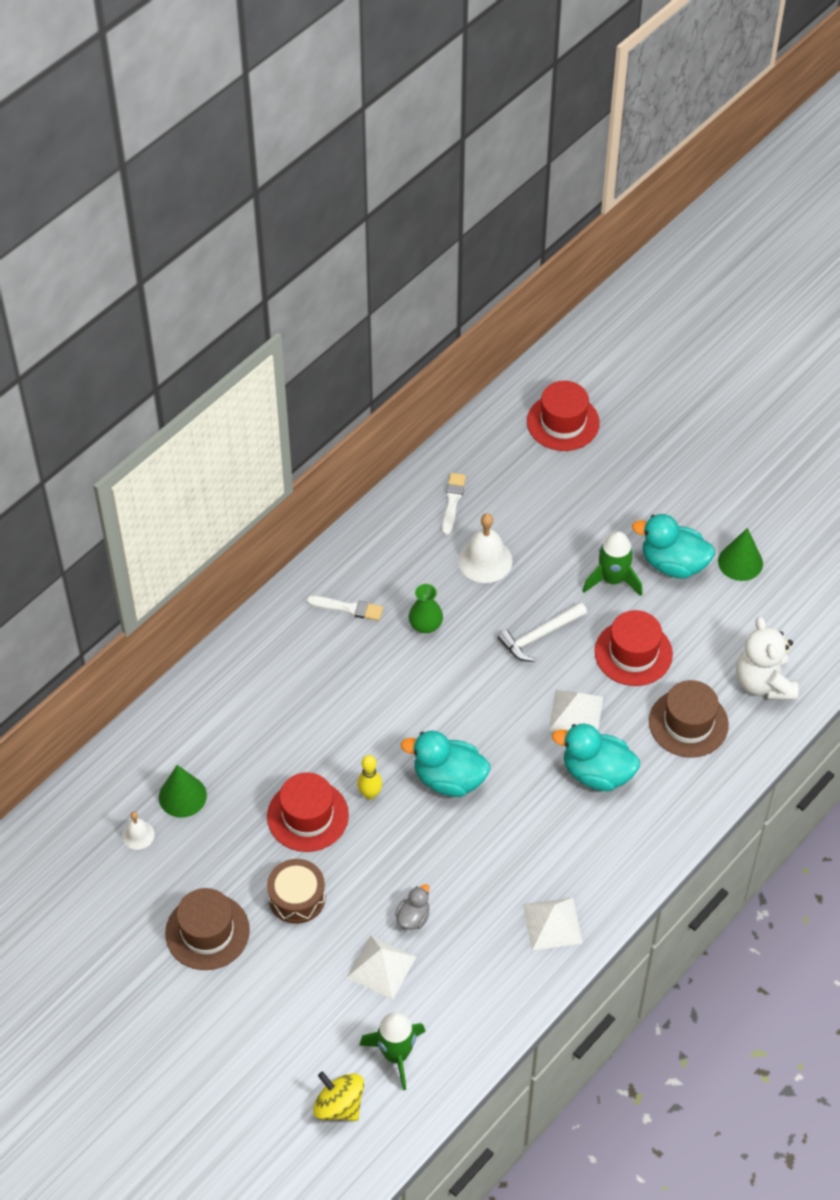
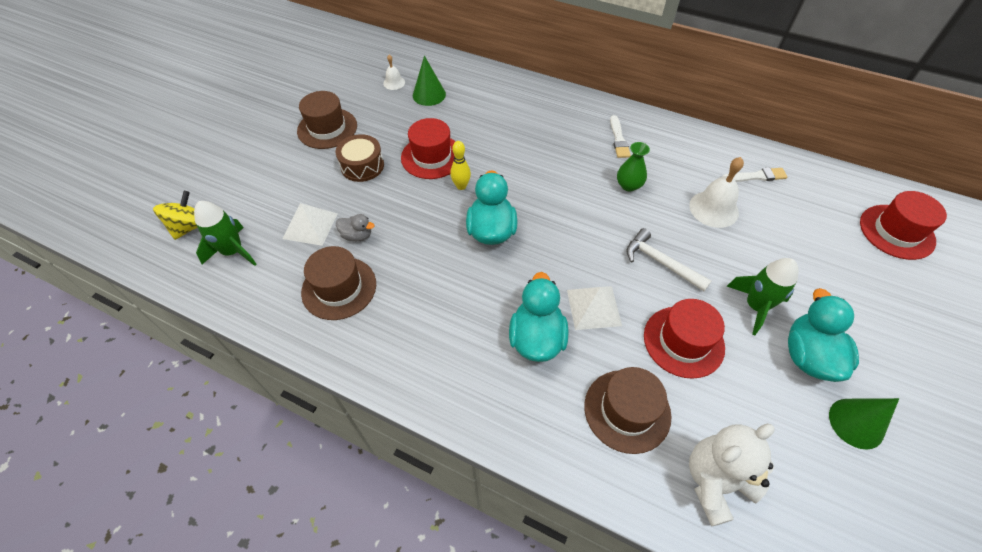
camera: 75 degrees right, 0 degrees up
white pyramid [523,897,583,950] -> none
none -> brown hat [301,246,376,320]

